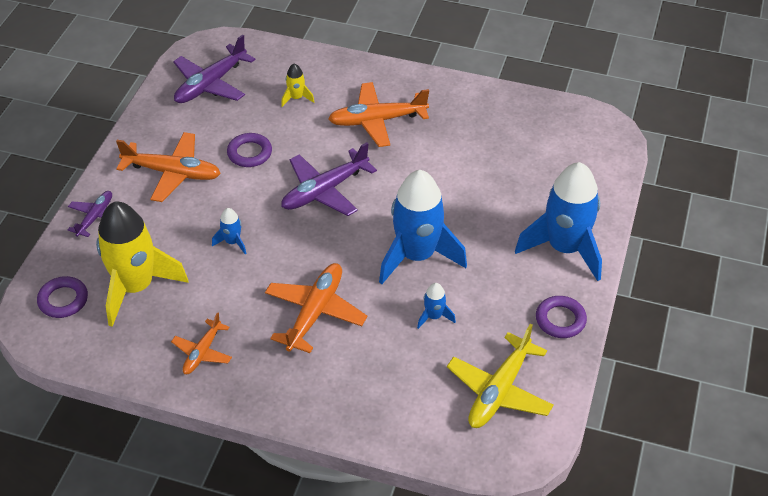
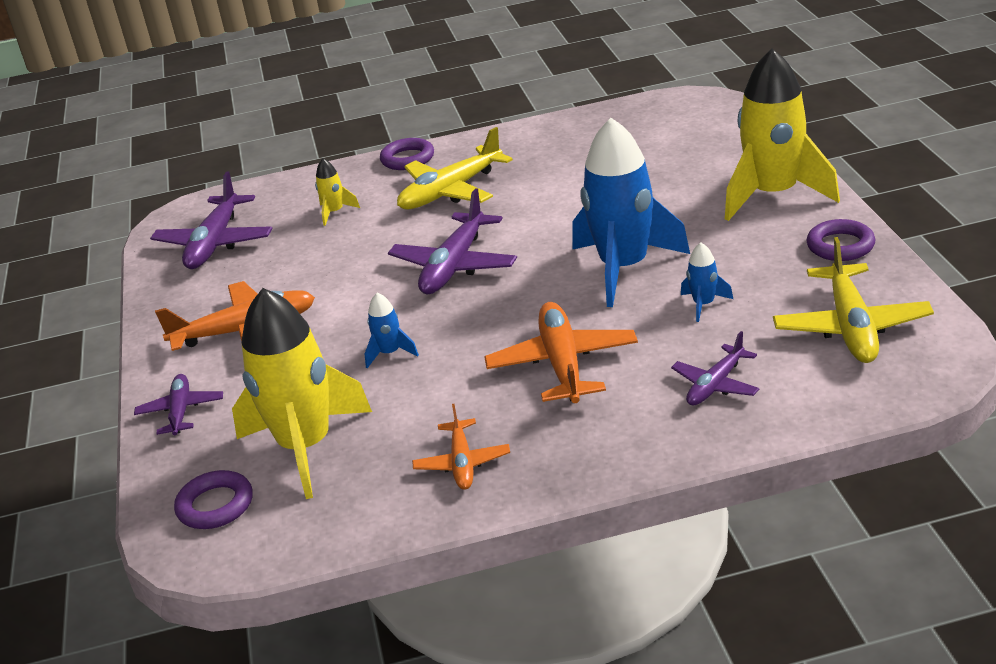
camera: 25 degrees left, 15 degrees down
purple ring [227,133,272,167] -> purple ring moved to [380,138,434,170]
orange plane [328,82,429,147] -> yellow plane [397,127,513,209]
blue rocket [515,162,602,281] -> yellow rocket [725,49,840,221]
none -> purple plane [671,331,760,405]

